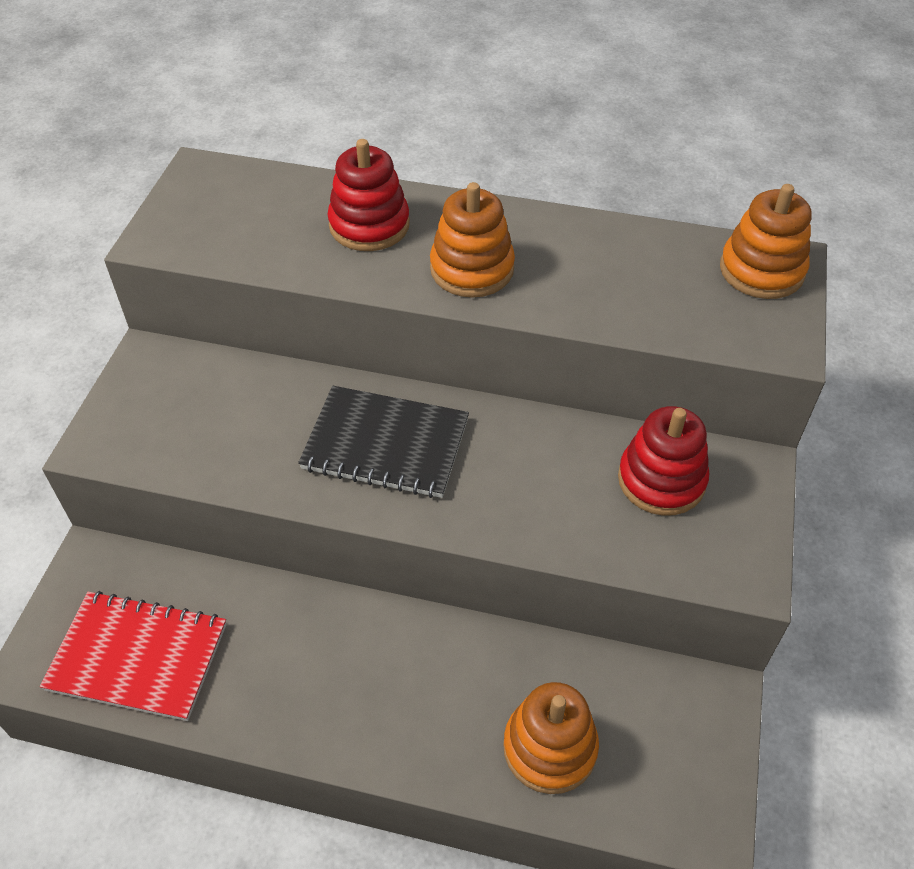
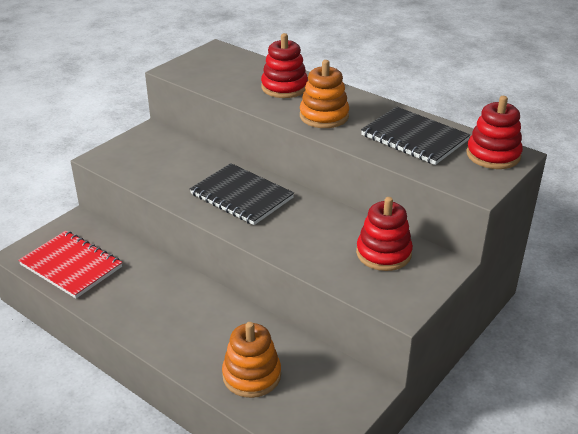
camera: 25 degrees right, 15 degrees down
orange stacking toy [720,184,811,299] -> red stacking toy [466,96,523,169]
none -> black notebook [361,106,470,165]

